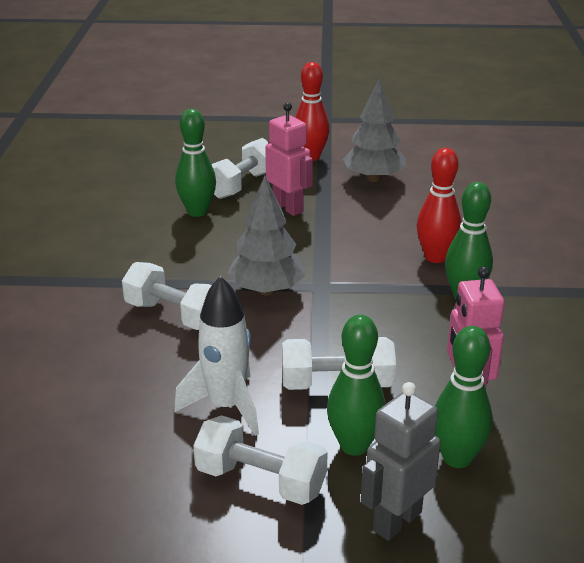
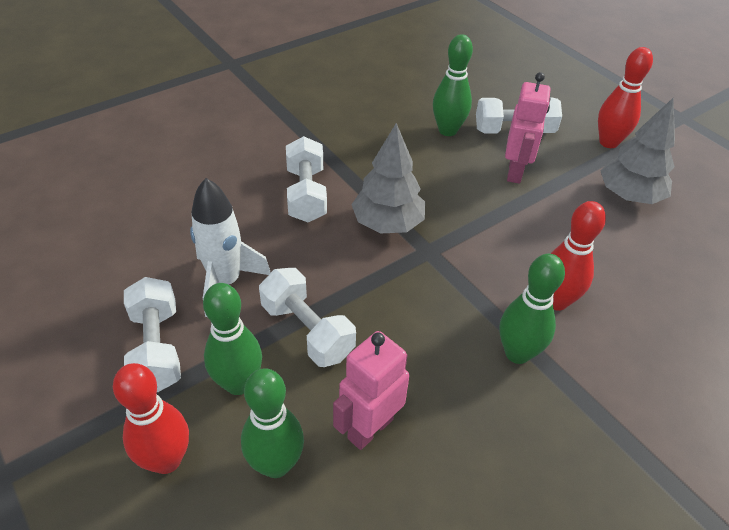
camera: 50 degrees right, 15 degrees up
grey robot [361,382,441,541] -> red bowling pin [113,363,189,474]

